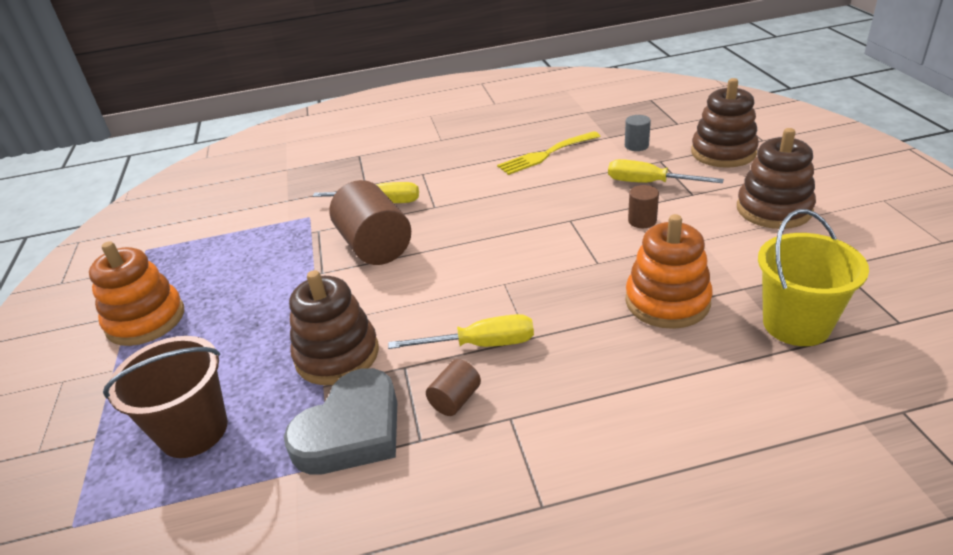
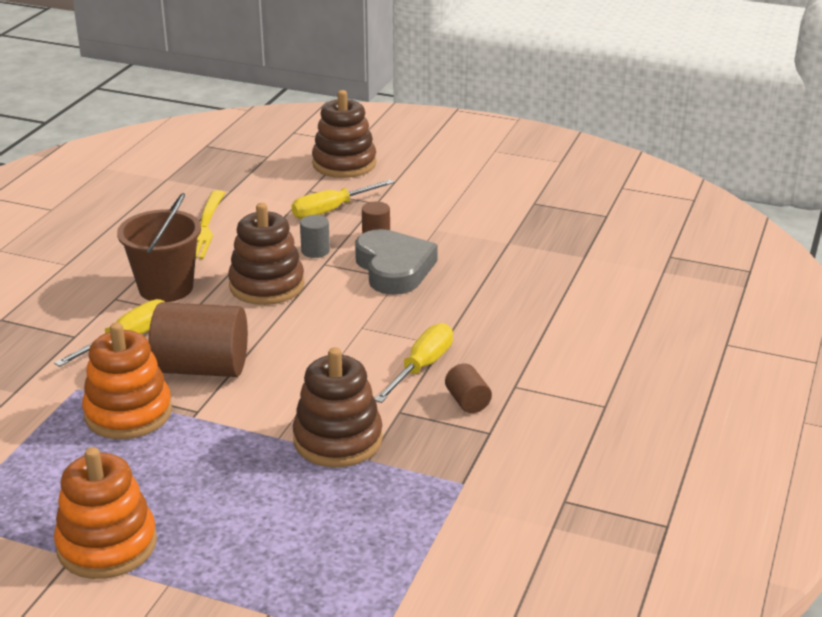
camera: 60 degrees left, 5 degrees down
brown bucket [103,336,228,458] -> brown bucket moved to [117,193,201,302]
grey heart [284,368,397,475] -> grey heart moved to [355,229,438,295]
grey cylinder [625,115,651,151] -> grey cylinder moved to [300,215,330,258]
orange stacking toy [625,214,713,329] -> orange stacking toy moved to [82,322,172,439]
brown stacking toy [737,128,816,229] -> brown stacking toy moved to [228,203,305,305]
yellow bucket [758,209,869,346] -> none

